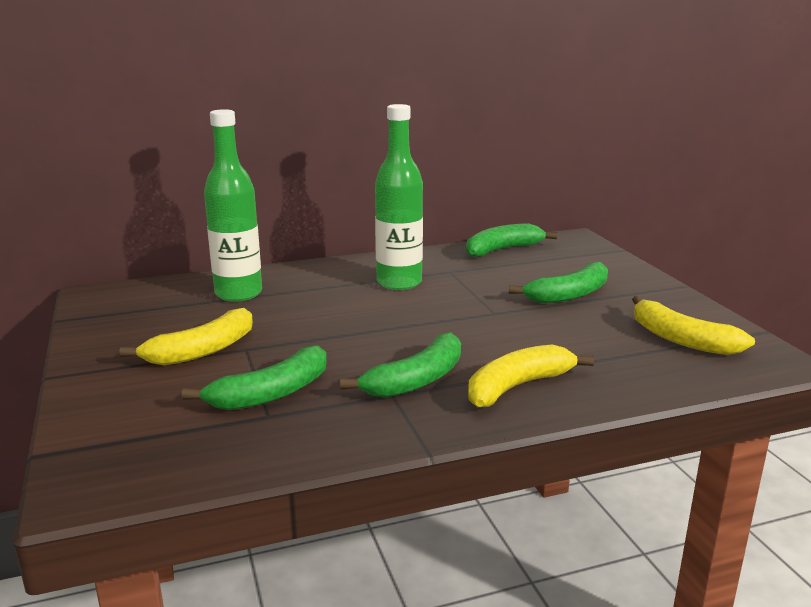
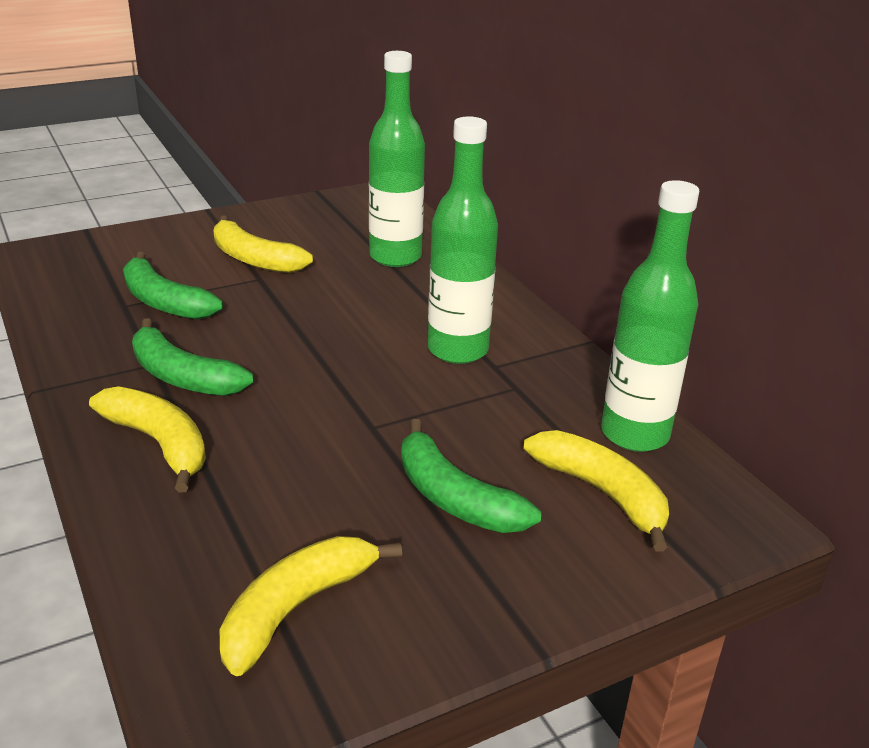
camera: 80 degrees right, 10 degrees up
green banana [466,223,557,257] -> green bottle [601,180,699,452]
none -> yellow banana [523,430,669,552]

